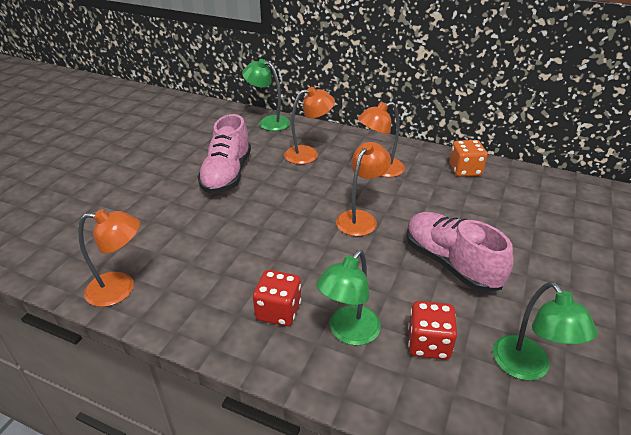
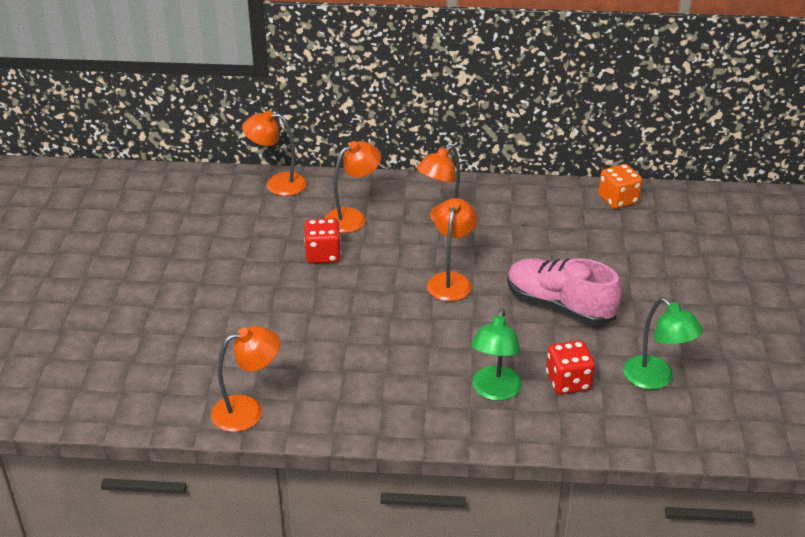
camera: 20 degrees left, 0 degrees up
pink shoe [197,114,251,194] -> none
green lamp [242,59,290,131] -> orange lamp [242,111,307,196]
red dice [253,270,301,326] -> red dice moved to [304,218,341,264]
orange dice [449,140,487,177] -> orange dice moved to [598,164,643,209]

